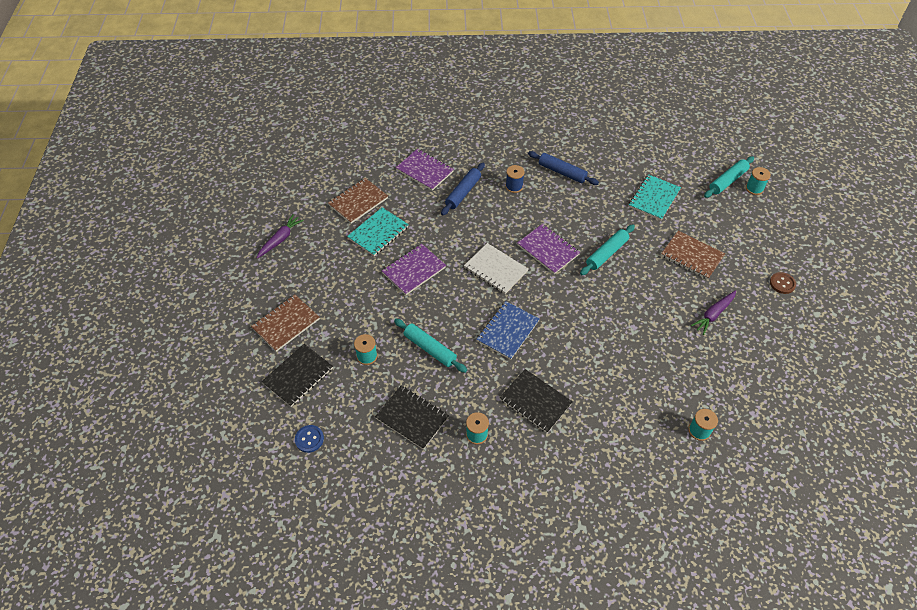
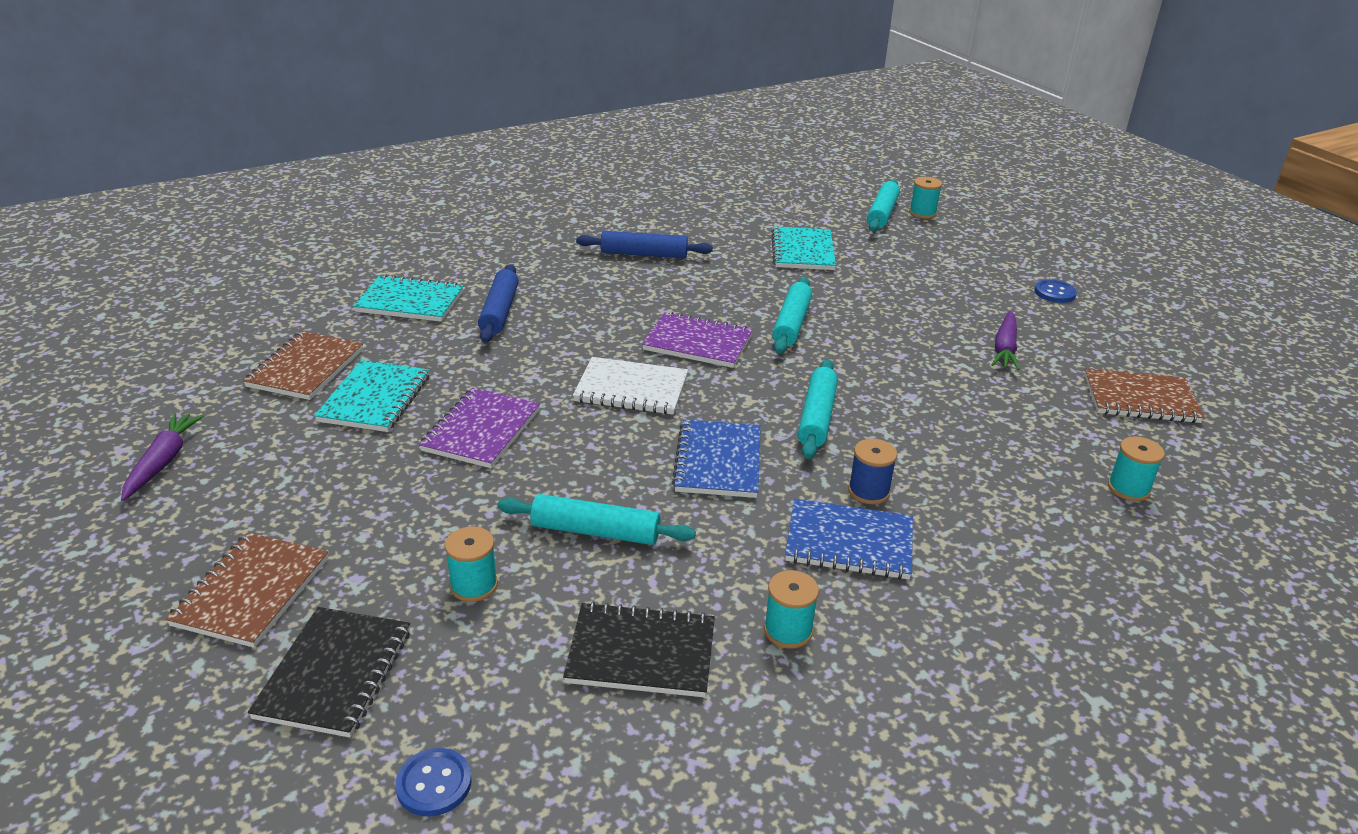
camera: 30 degrees left, 20 degrees down
purple notebook [395,149,454,191] -> turquoise notebook [353,275,464,322]
black notebook [500,369,573,433] -> blue notebook [785,499,913,579]
blue spool [506,165,525,193] -> blue spool moved to [848,439,897,504]
brown notebook [661,231,725,279] -> brown notebook moved to [1084,368,1204,423]
brown button [770,272,796,294] -> blue button [1035,279,1077,303]
none -> turquoise rolling pin [798,359,838,459]

